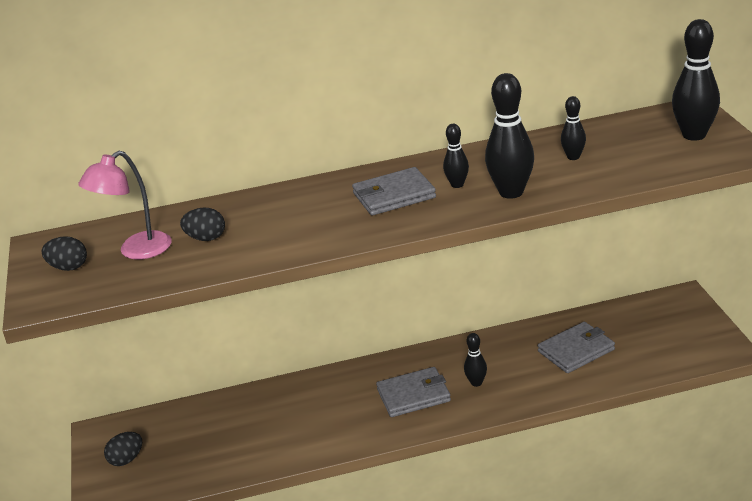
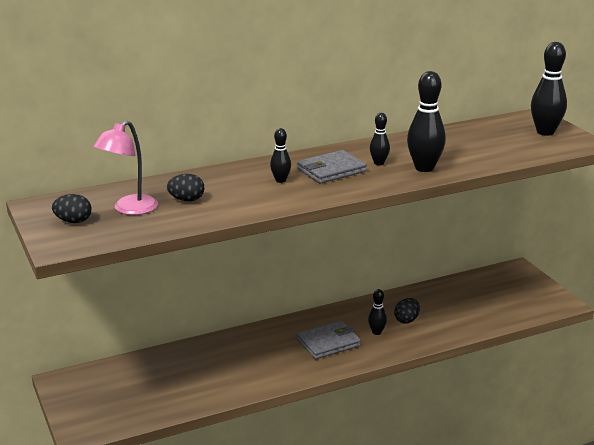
camera: 15 degrees left, 5 degrees down
black egg [104,432,142,466] -> black egg moved to [394,298,420,324]
grey wallet [538,322,615,373] -> none
black bowling pin [561,96,586,160] -> black bowling pin moved to [270,128,291,183]

